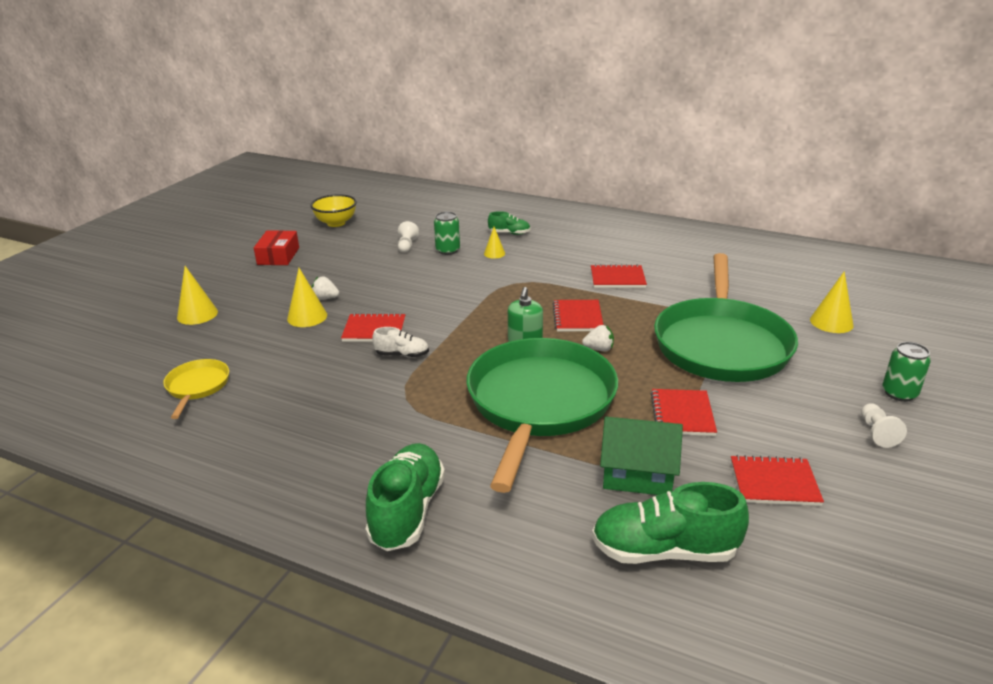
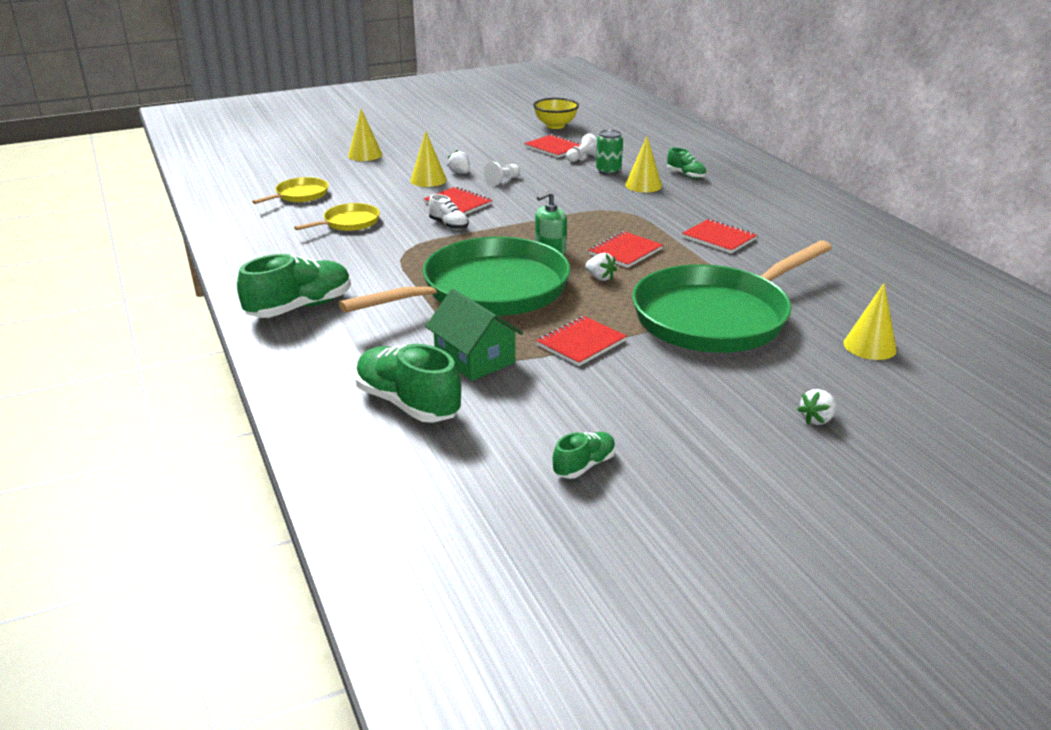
camera: 40 degrees right, 0 degrees up
red box [254,230,299,265] -> none
yellow cone [484,227,505,259] -> yellow cone [625,136,662,193], size x1.60
red notebook [731,455,824,506] -> red notebook moved to [524,134,582,158]
white pawn [861,403,907,448] -> white pawn moved to [484,162,520,186]
green can [882,342,931,402] -> white strawberry [797,389,836,425]
none -> yellow pan [294,203,380,231]
none -> green shoe [553,432,616,479]

